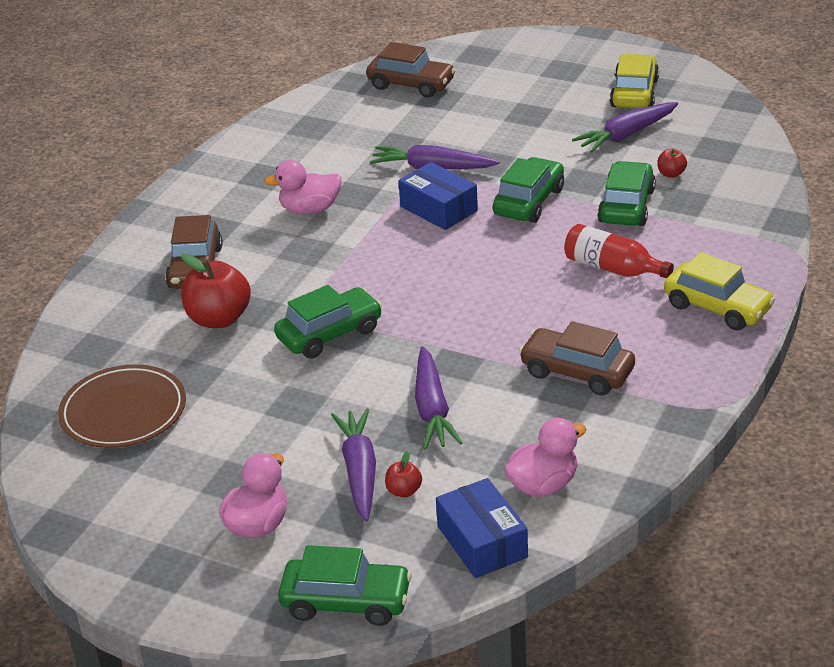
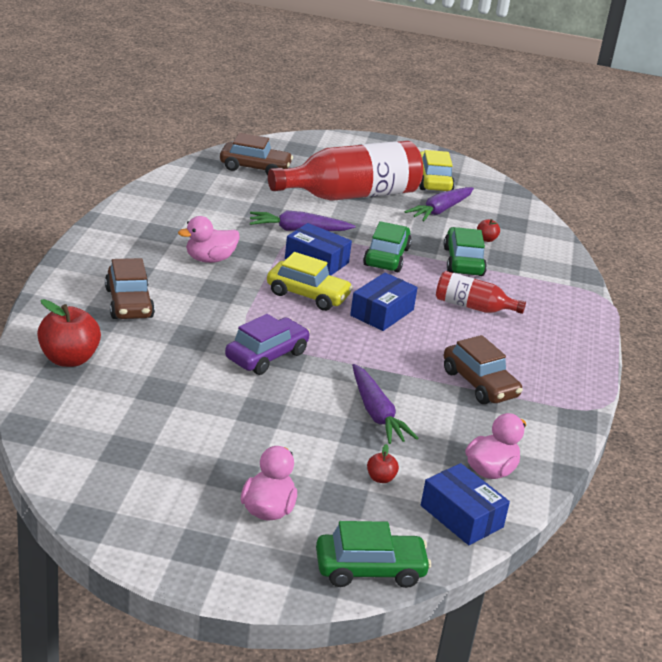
camera: 20 degrees left, 5 degrees down
brown plate [58,364,186,448] -> none
red apple [181,254,251,328] -> red apple moved to [37,299,101,367]
green car [274,285,382,359] -> purple car [225,314,310,375]
purple carrot [331,408,376,522] -> none
brown car [519,321,635,396] -> brown car turned 135 degrees counterclockwise [444,335,523,404]
yellow car [664,252,776,330] -> yellow car moved to [267,252,353,311]
none -> red bottle [268,141,423,201]
none -> blue box [350,272,418,331]

